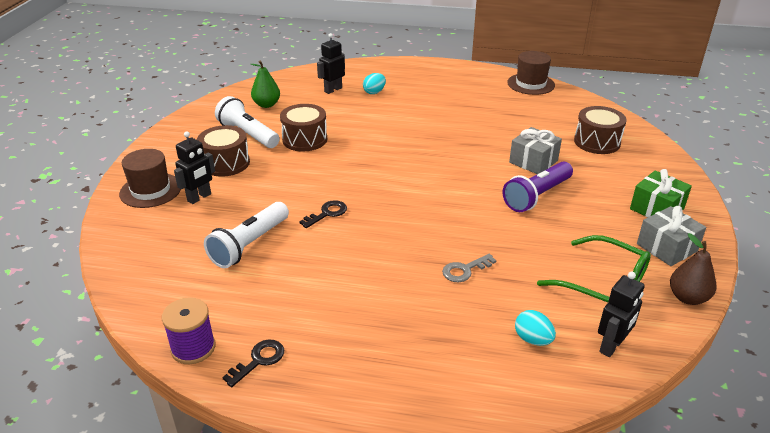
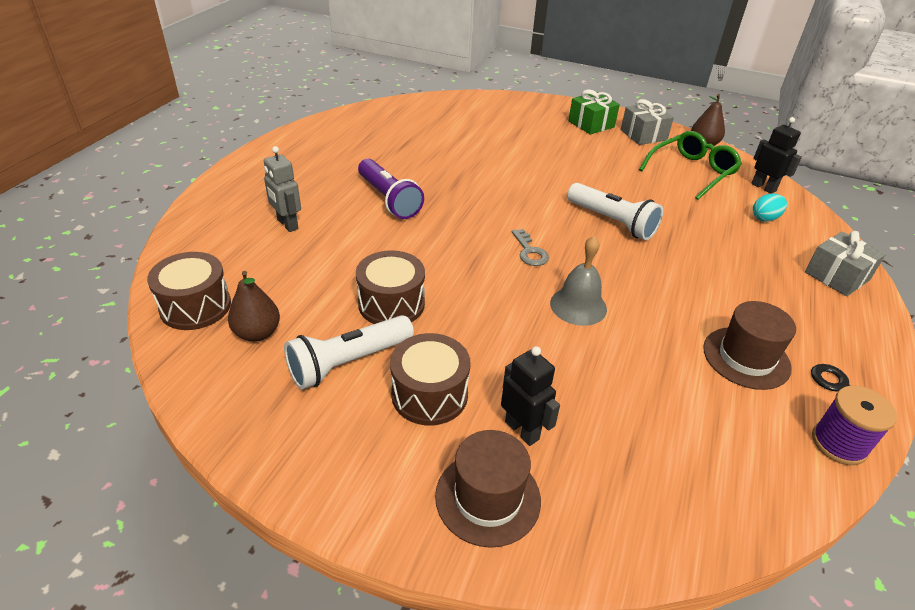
camera: 80 degrees left, 5 degrees up
white flashlight [204,202,289,268] -> white flashlight moved to [567,183,663,240]
green pear [251,61,280,108] -> brown pear [228,271,280,342]
black key [299,200,347,228] -> grey bell [550,236,607,326]
black robot [317,33,345,94] -> none
turquoise egg [363,73,386,94] -> grey robot [264,146,301,232]
grey key [442,254,496,282] -> grey key moved to [512,229,549,266]
purple flashlight [502,161,573,212] -> purple flashlight moved to [358,159,424,219]
brown hat [507,51,555,95] -> brown hat moved to [703,301,796,390]
grey gift [509,127,562,174] -> grey gift moved to [805,231,886,296]
brown drum [574,106,627,154] -> brown drum moved to [147,252,231,330]

